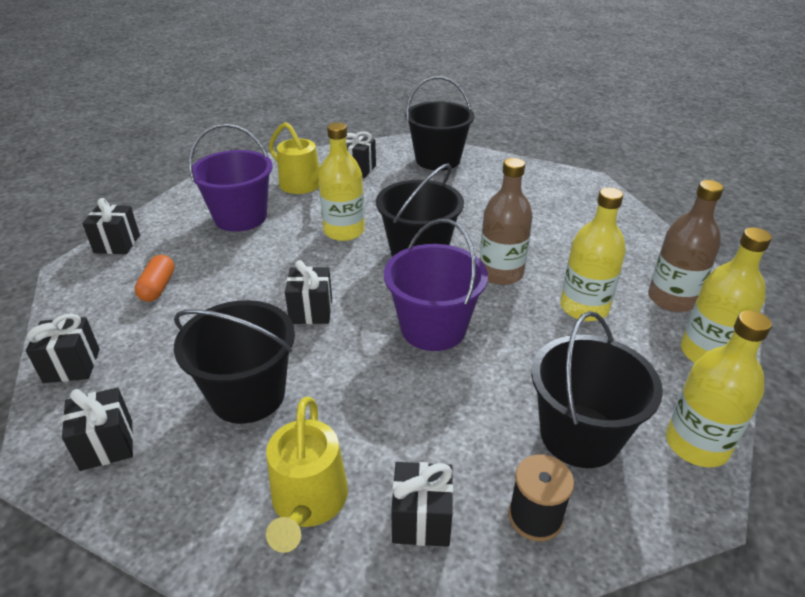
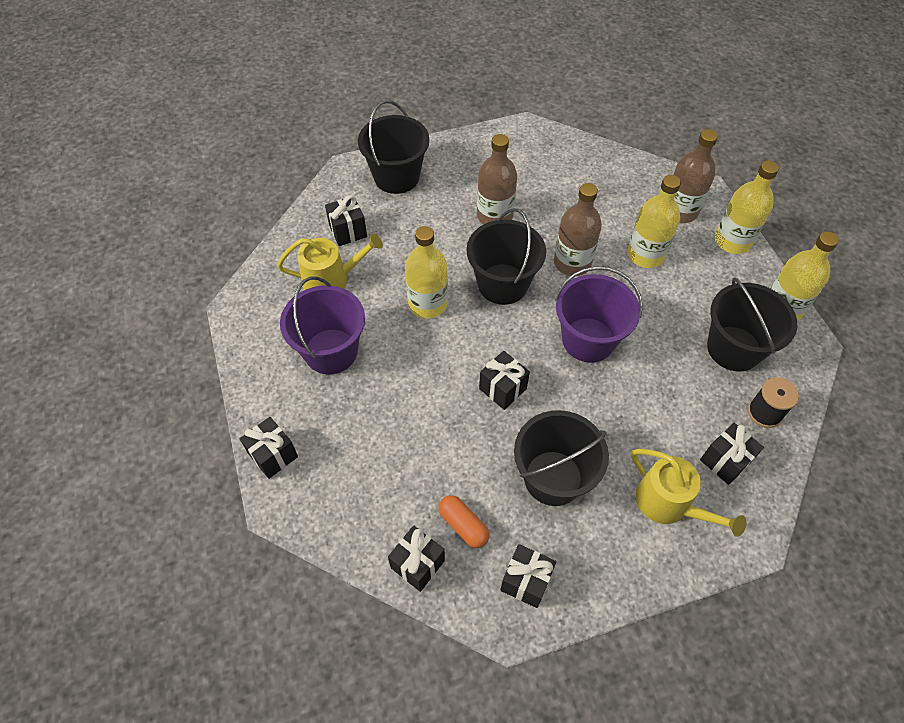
camera: 45 degrees left, 20 degrees up
orange capsule [135,255,175,302] -> orange capsule moved to [439,495,489,548]
none -> brown bottle [477,134,517,224]

